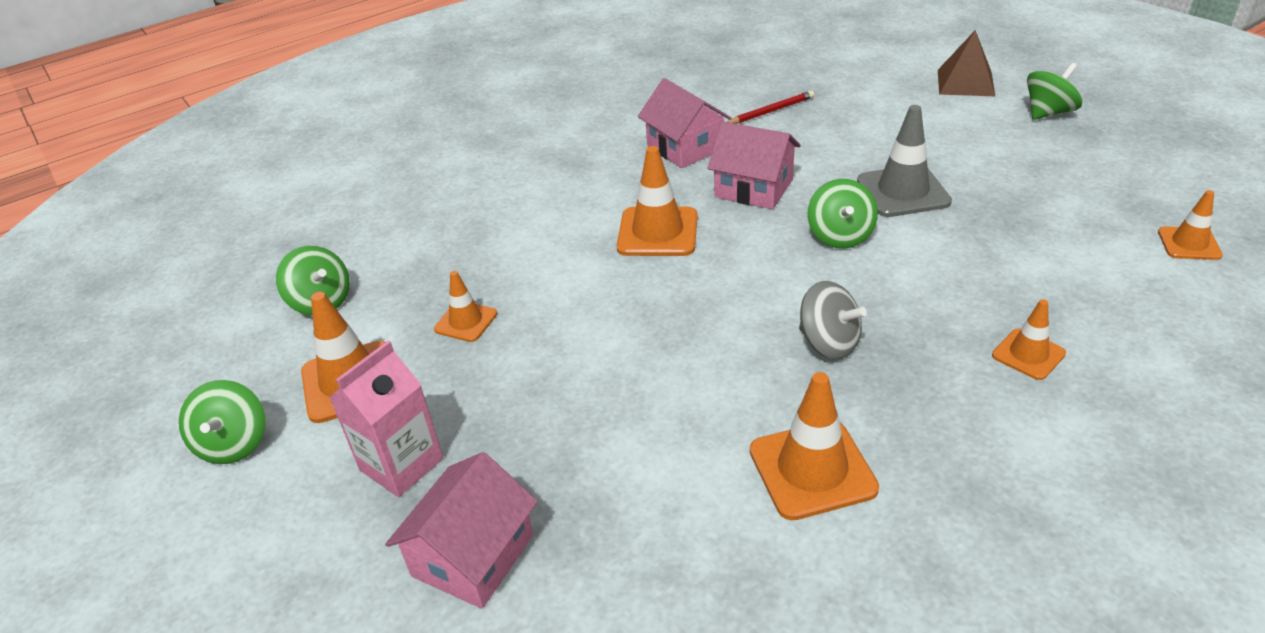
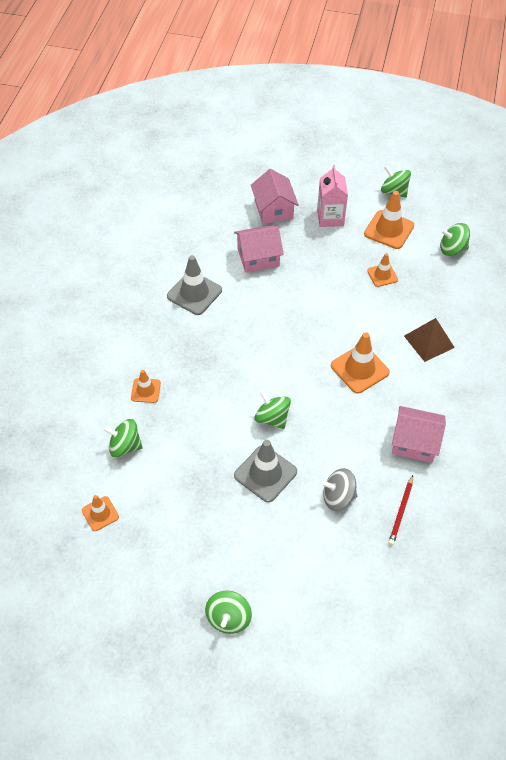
camera: 135 degrees right, 15 degrees up
pink house [707,122,801,210] -> pink house moved to [234,225,284,273]
orange traffic cone [750,372,879,520] -> grey traffic cone [167,255,222,315]
grey spinning top [799,281,867,359] -> grey spinning top moved to [321,468,357,511]
brown pyramid [938,30,995,96] -> brown pyramid moved to [404,318,455,362]
none -> green spinning top [103,419,143,457]

